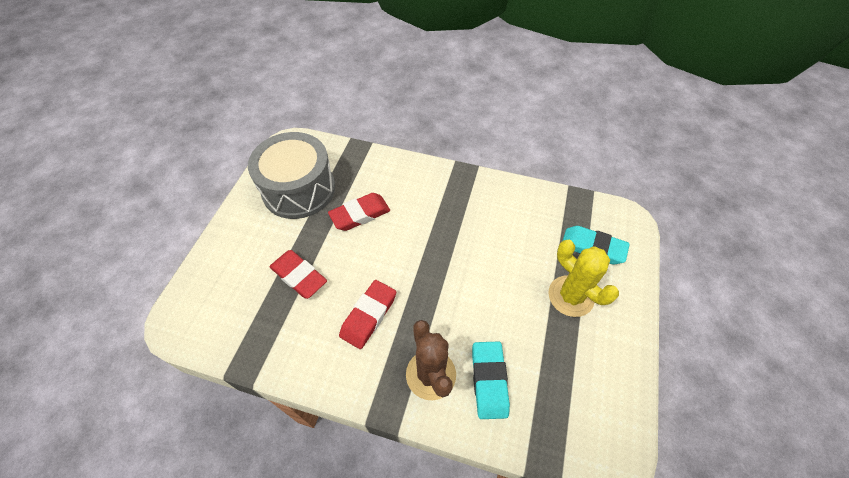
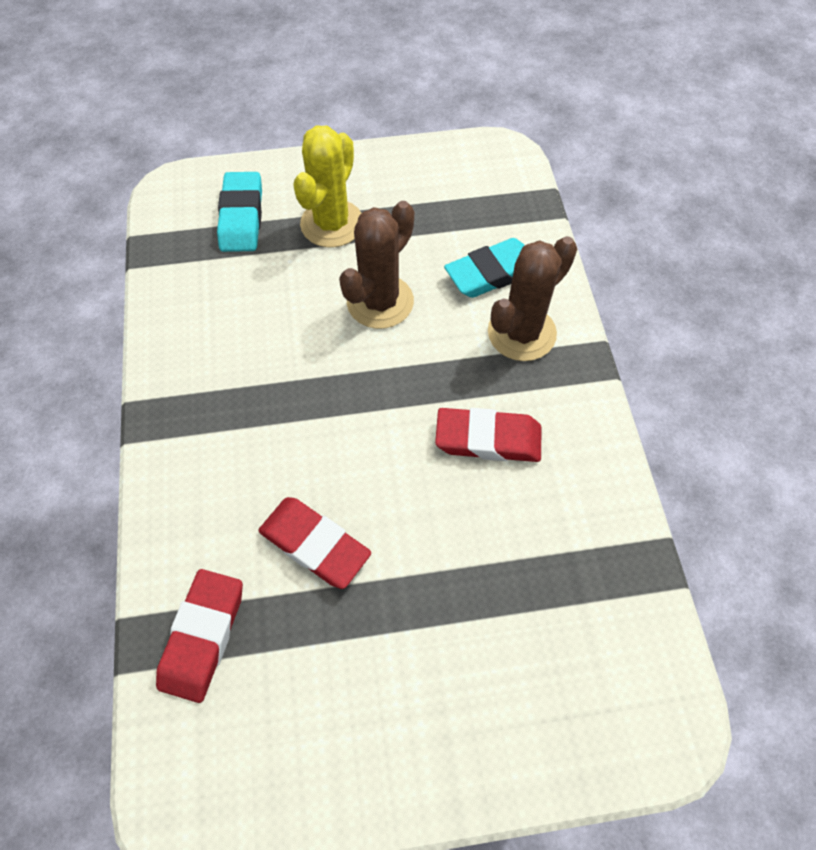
camera: 115 degrees left, 5 degrees up
grey drum [248,132,335,219] -> none
red eraser [270,250,327,299] -> red eraser moved to [156,569,243,703]
none -> brown cactus [339,201,414,329]

